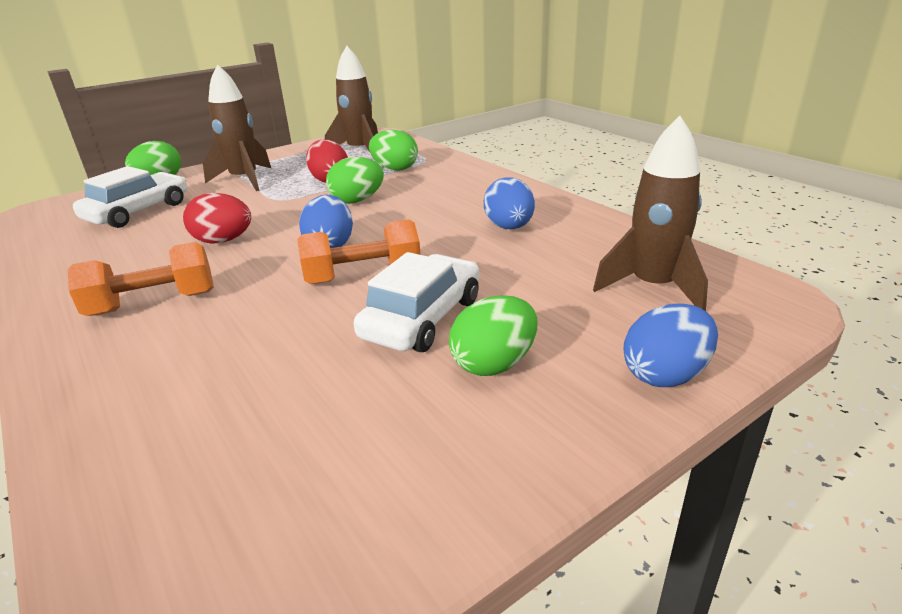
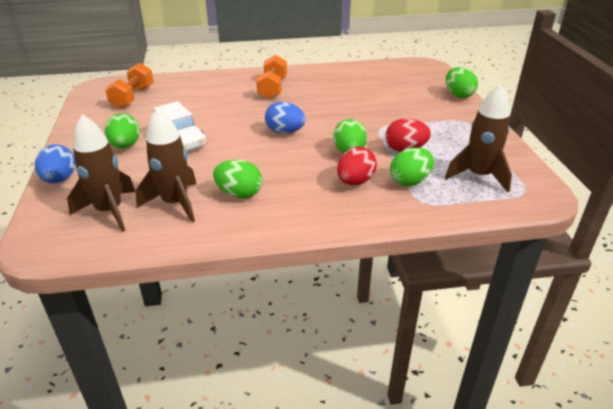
camera: 115 degrees right, 5 degrees up
white car [73,166,187,228] -> none
red egg [183,193,251,244] -> red egg moved to [337,147,377,185]
brown rocket [203,64,271,191] -> brown rocket moved to [136,107,197,222]
orange dumbbell [297,219,421,284] -> orange dumbbell moved to [105,63,154,109]
blue egg [484,177,535,229] -> green egg [213,160,262,198]

